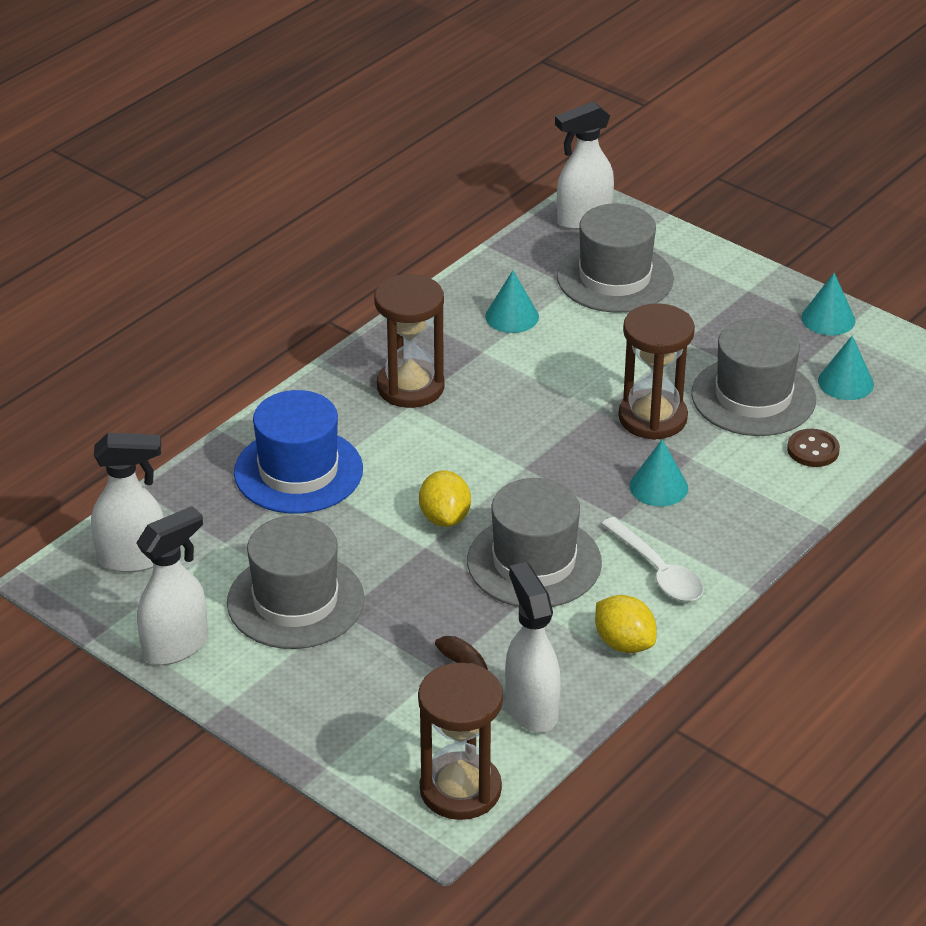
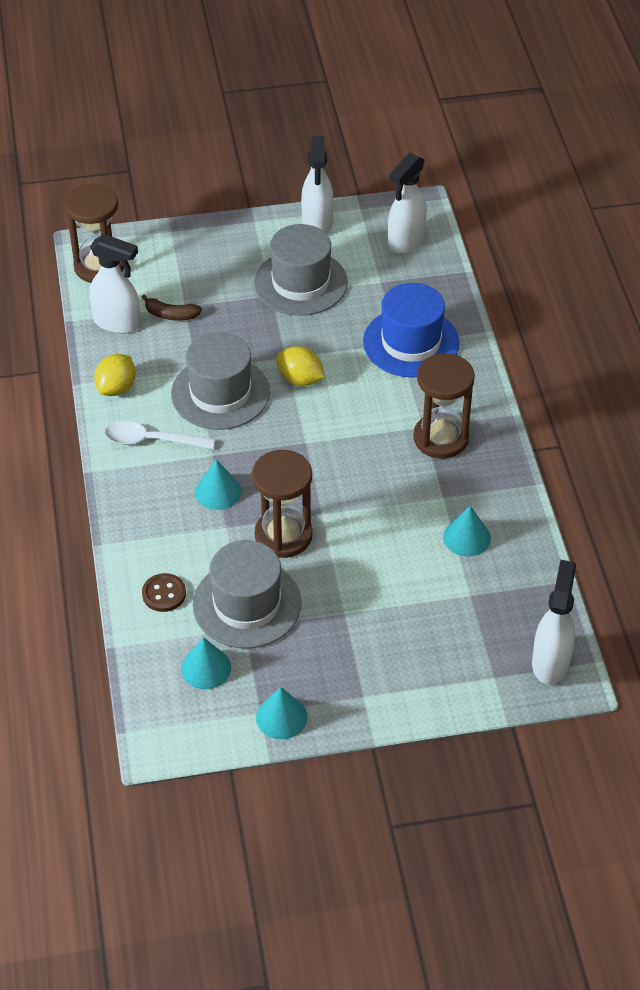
camera: 130 degrees right, 10 degrees up
grey hat [557,203,674,313] -> none
yellow lemon [595,595,657,653] -> yellow lemon turned 60 degrees counterclockwise [94,354,136,396]

